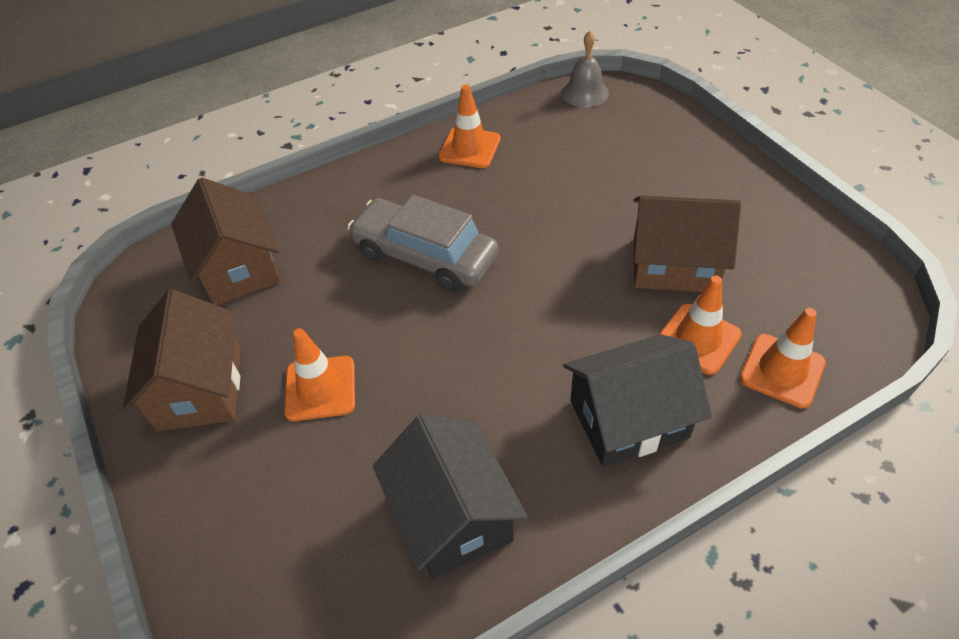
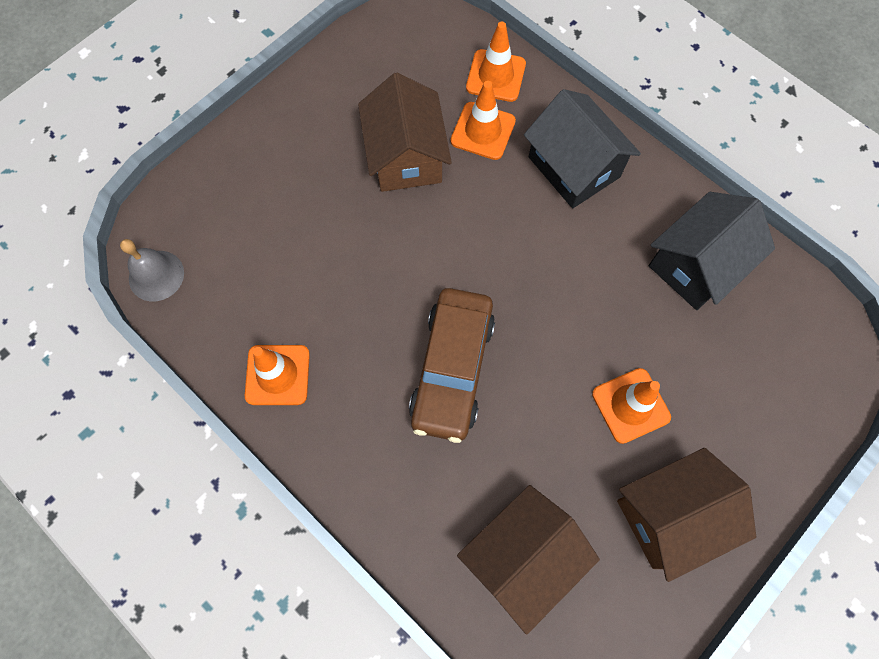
camera: 110 degrees left, 20 degrees up
grey car [347,195,498,292] -> brown car [409,288,495,443]

